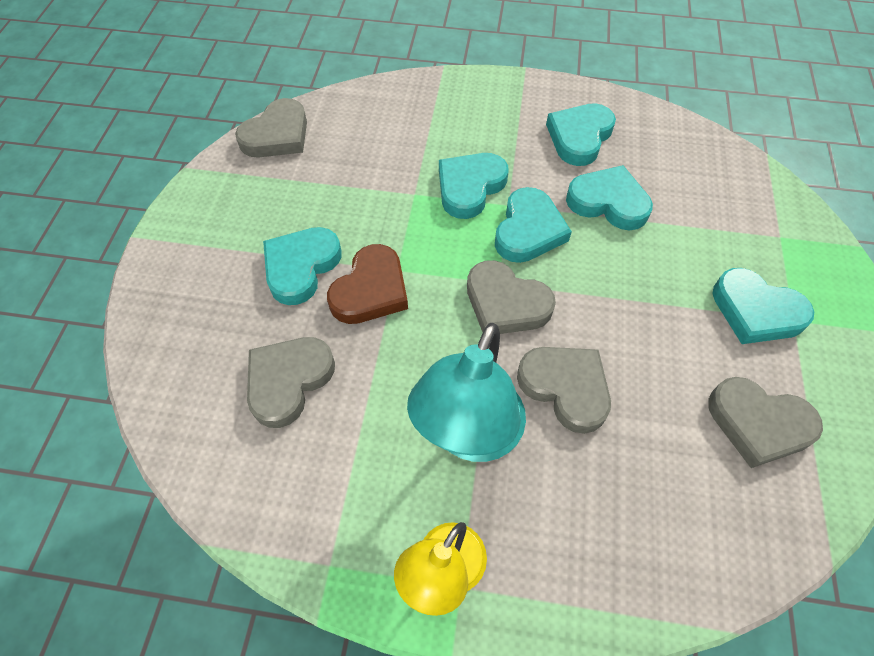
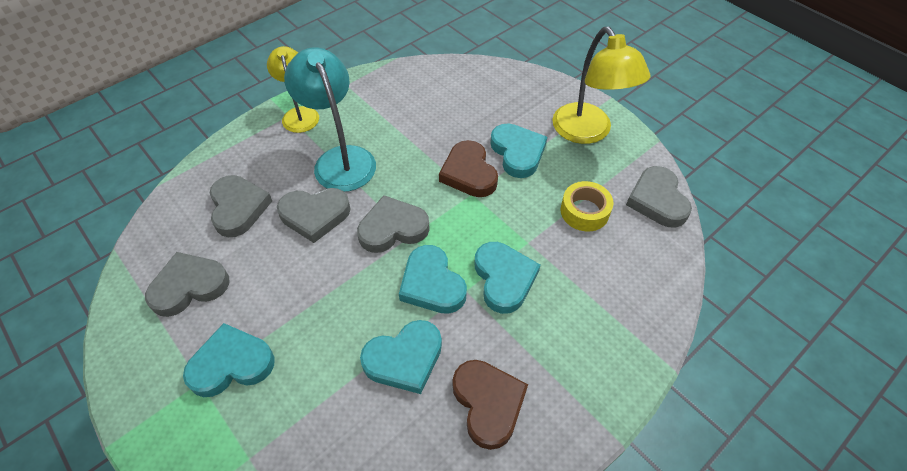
camera: 130 degrees right, 5 degrees down
grey heart [247,337,335,428] -> grey heart moved to [209,175,272,237]
turquoise heart [546,103,616,166] -> brown heart [453,360,528,450]
none -> yellow lamp [552,27,651,144]
none -> yellow tape [560,181,614,231]

